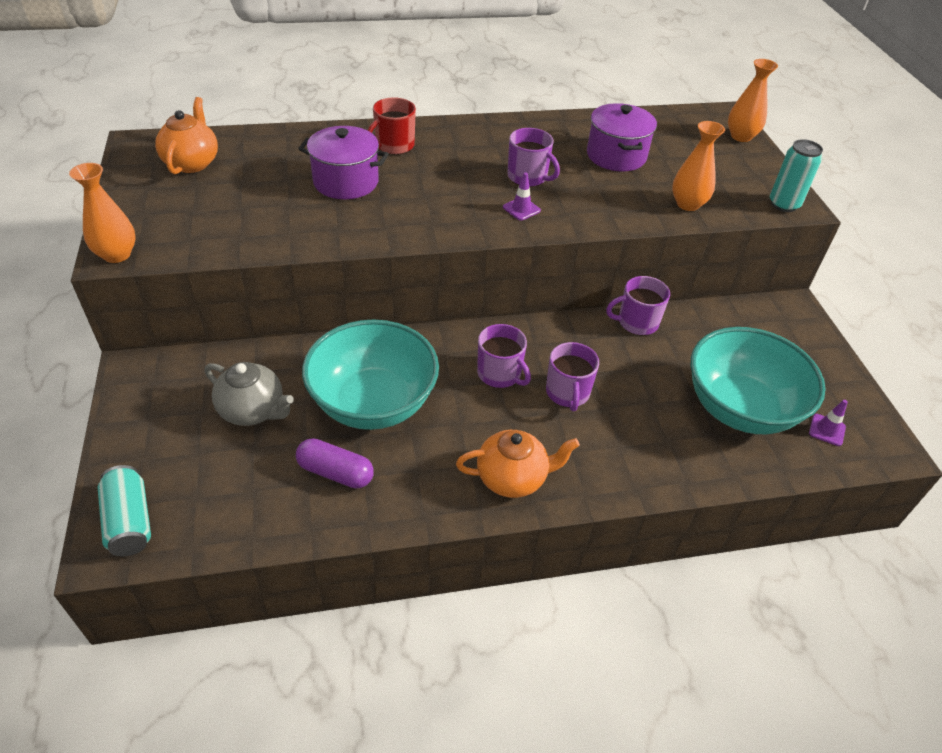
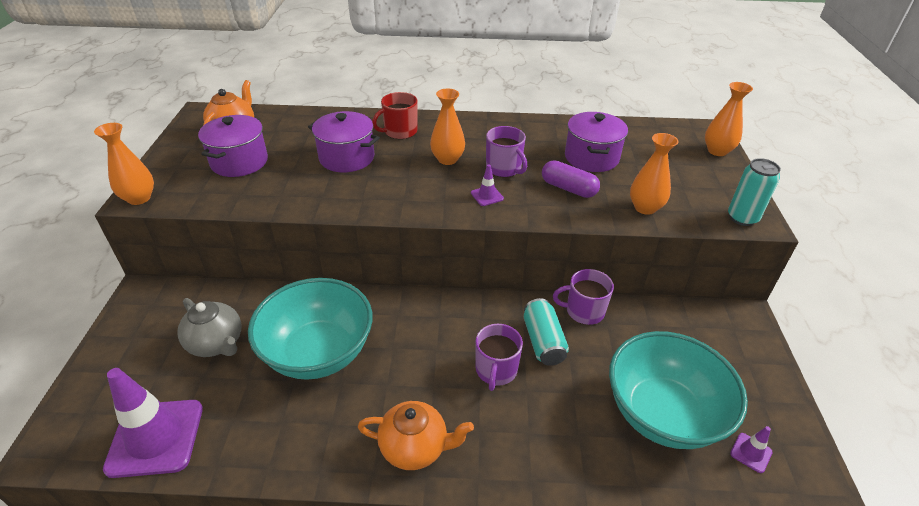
camera: 15 degrees right, 5 degrees down
turquoise can [97,465,151,556] -> turquoise can moved to [524,298,569,366]
purple capsule [296,438,374,489] -> purple capsule moved to [542,160,600,198]
purple mug [477,324,531,388] -> none
none -> purple traffic cone [103,368,203,478]
none -> purple pot [198,115,268,177]
none -> orange vase [430,89,465,165]

